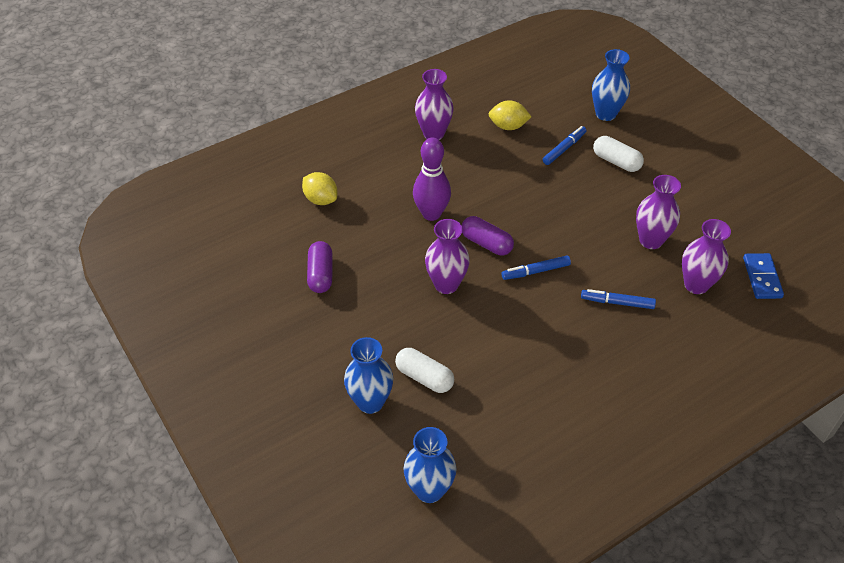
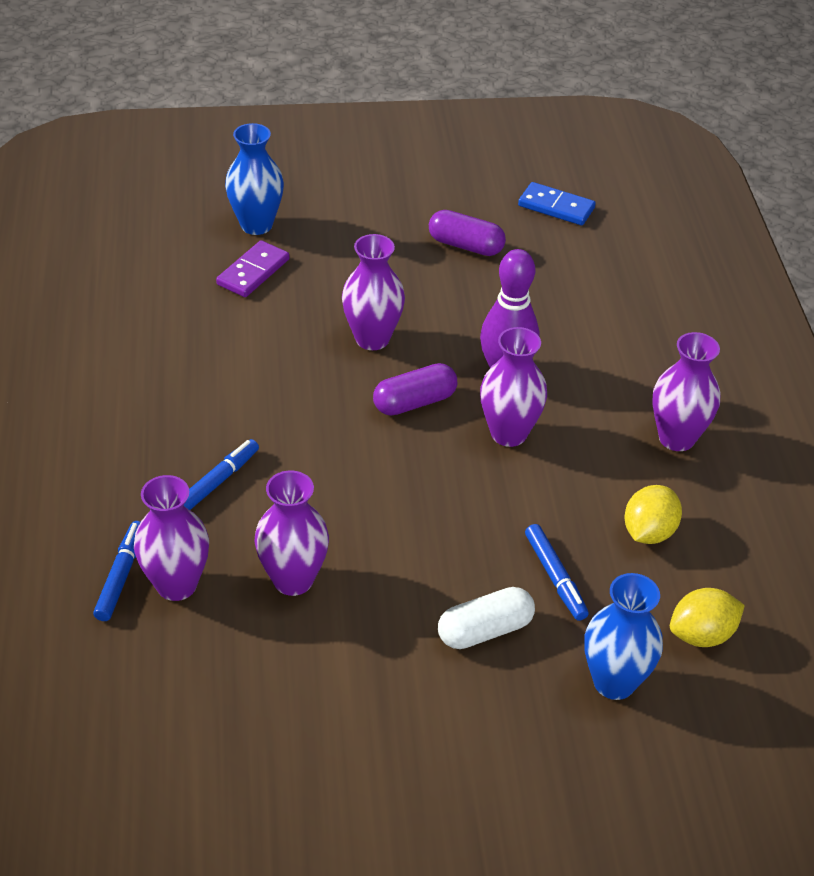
camera: 115 degrees right, 5 degrees down
yellow lemon [302,172,338,205] -> yellow lemon moved to [670,588,745,647]
white capsule [395,348,454,393] -> purple domino [216,240,289,297]
blue vase [403,427,456,503] -> none
blue marker [501,255,571,280] -> blue marker moved to [93,521,141,621]
blue domino [743,253,784,299] -> blue domino moved to [518,182,596,225]
none -> purple vase [480,327,547,447]

